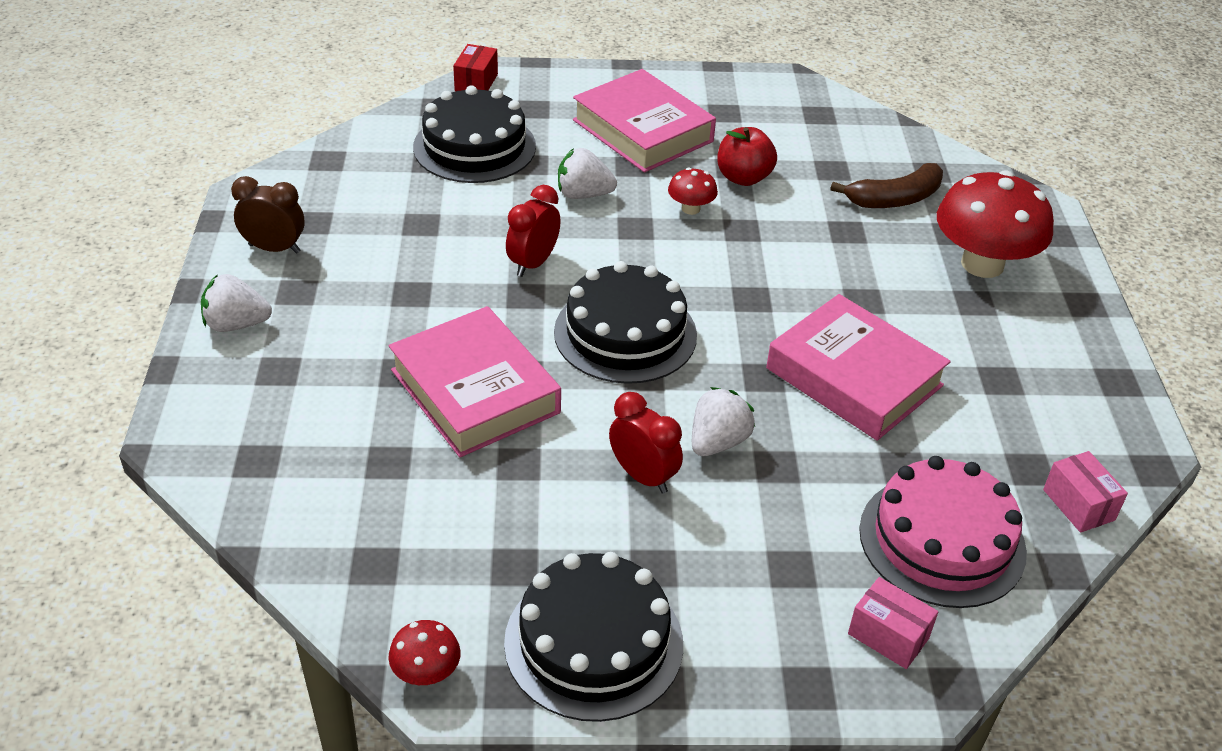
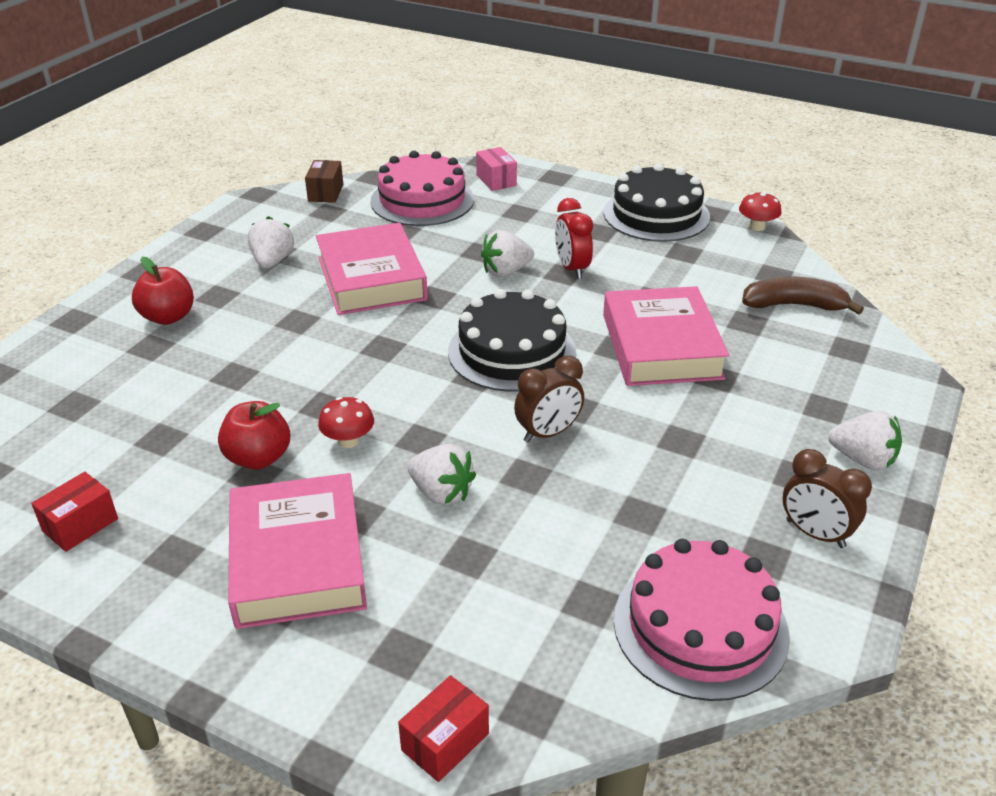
camera: 150 degrees left, 5 degrees down
black cake [413,85,536,183] -> none
red clock [506,185,561,277] -> brown clock [514,356,584,443]
brown banana [830,163,943,208] -> brown banana moved to [742,277,864,314]
red mushroom [937,170,1054,278] -> red apple [132,257,194,325]
pink box [1043,451,1128,533] -> brown box [305,160,343,203]
none -> red box [31,472,118,552]
none -> white strawberry [248,216,294,269]
none -> pink cake [614,539,790,701]

